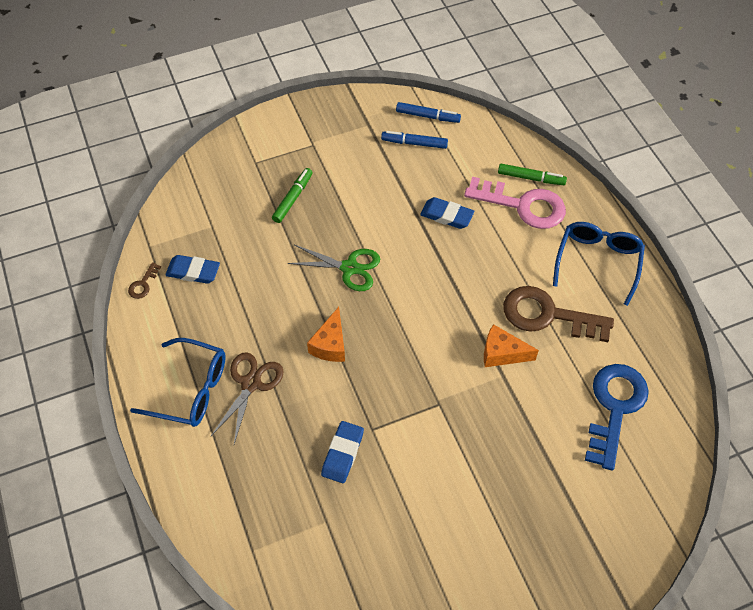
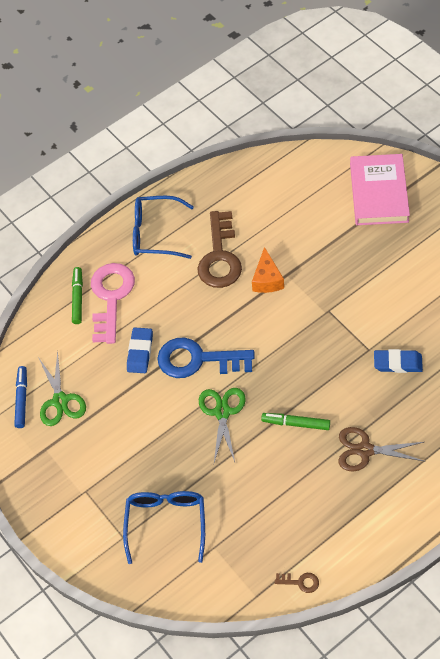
camera: 100 degrees left, 0 degrees up
blue glasses [130,338,226,427] -> blue glasses moved to [123,491,205,564]
blue eraser [165,255,220,284] -> none
green marker [272,168,313,223] -> green marker moved to [261,413,330,430]
orange cheese [307,307,345,362] -> none
blue marker [381,131,448,149] -> green scissors [38,350,86,426]
blue key [585,364,649,471] -> blue key moved to [157,338,255,378]
none -> pink book [350,154,410,225]

